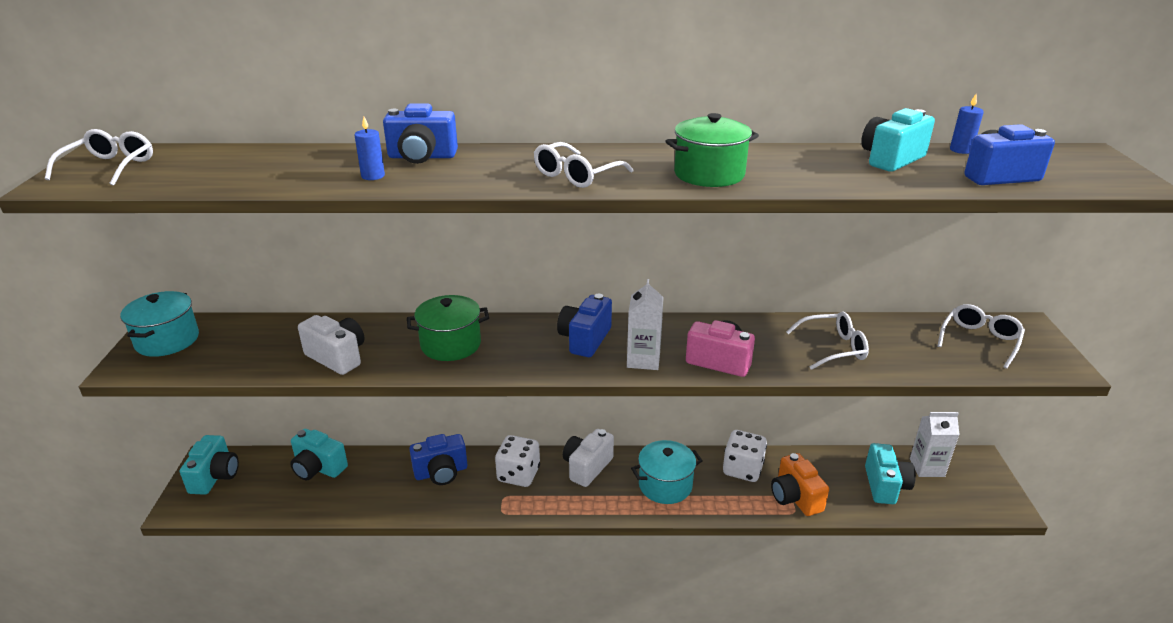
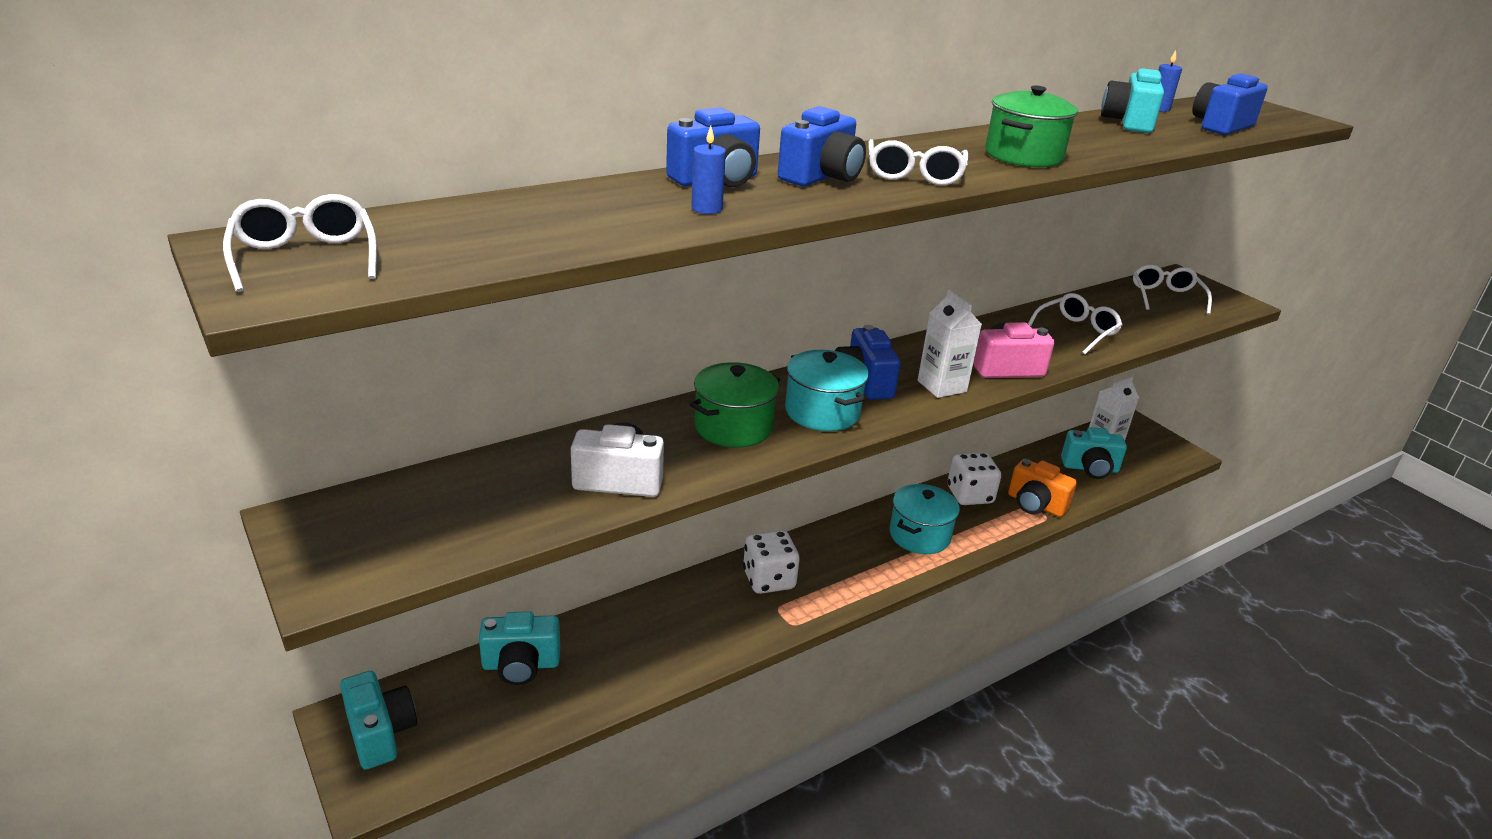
camera: 35 degrees left, 0 degrees up
turquoise pot [120,291,199,357] -> turquoise pot moved to [785,350,869,431]
blue camera [409,434,467,485] -> blue camera moved to [778,106,866,186]
white camera [563,429,614,487] -> none
turquoise camera [865,443,916,504] -> turquoise camera turned 120 degrees clockwise [1061,427,1127,479]

